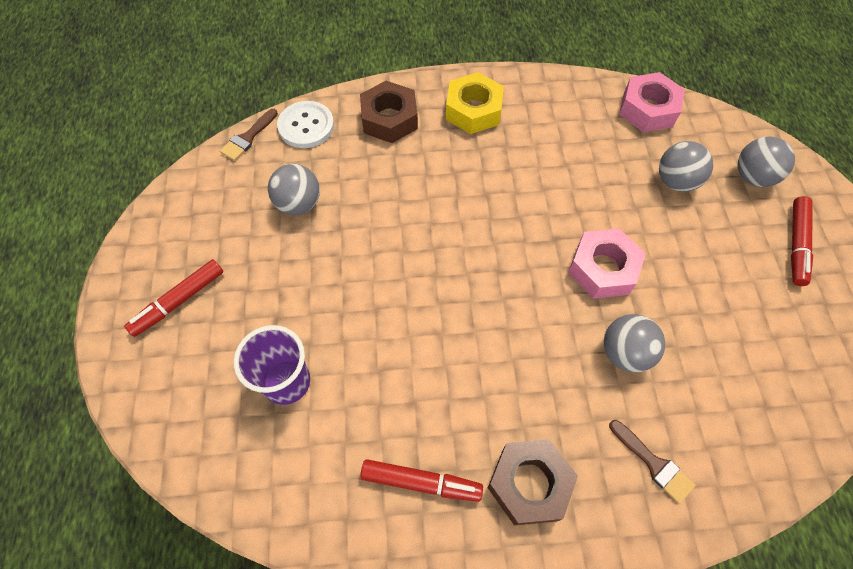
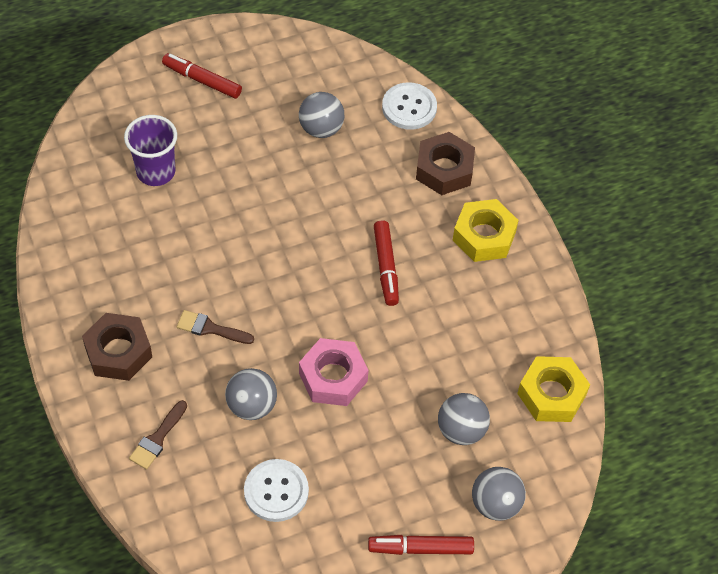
camera: 70 degrees right, 5 degrees down
brown brush [220,109,278,161] -> brown brush moved to [177,310,254,344]
red marker [360,459,483,502] -> red marker moved to [374,220,399,306]
pink nut [619,72,685,132] -> yellow nut [517,356,590,422]
none -> white button [244,459,309,522]

